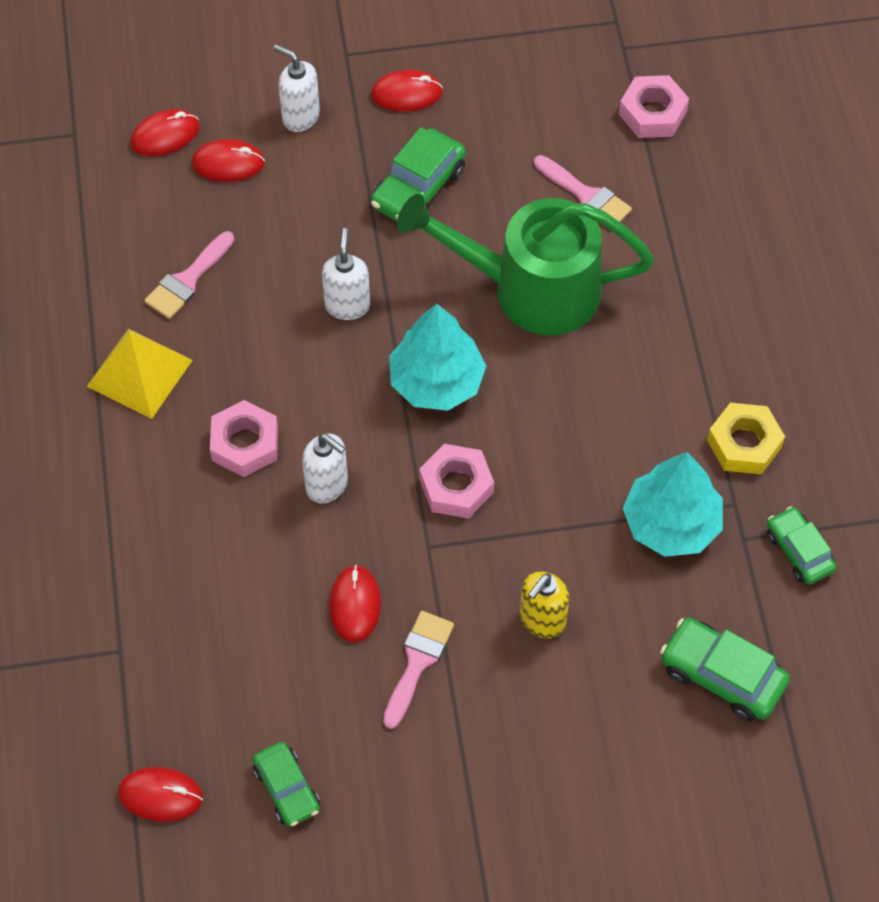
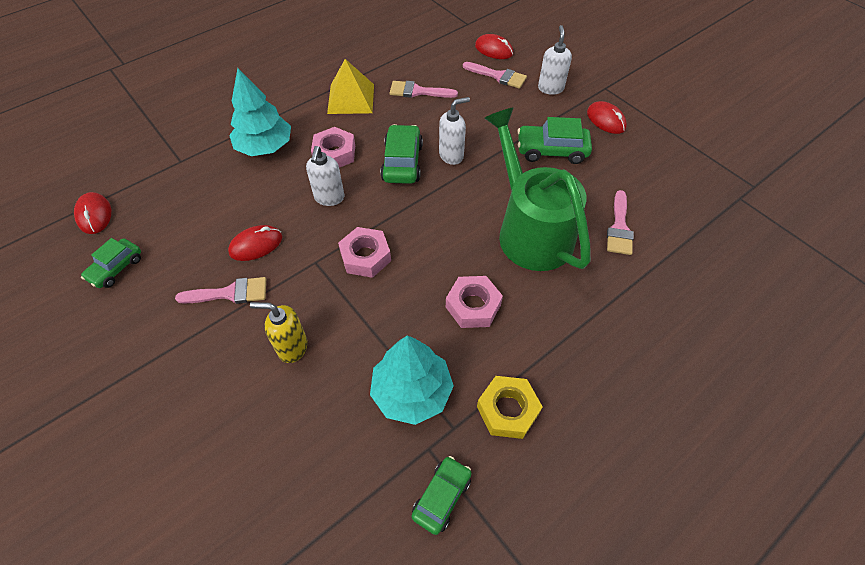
camera: 60 degrees right, 5 degrees down
red mouse [191,139,265,182] -> pink brush [463,62,527,89]
turquoise tree [389,304,486,411] -> turquoise tree moved to [229,68,291,156]
pink nut [619,75,689,138] -> pink nut moved to [446,276,503,328]
green car [660,618,790,721] -> green car moved to [380,124,423,184]

